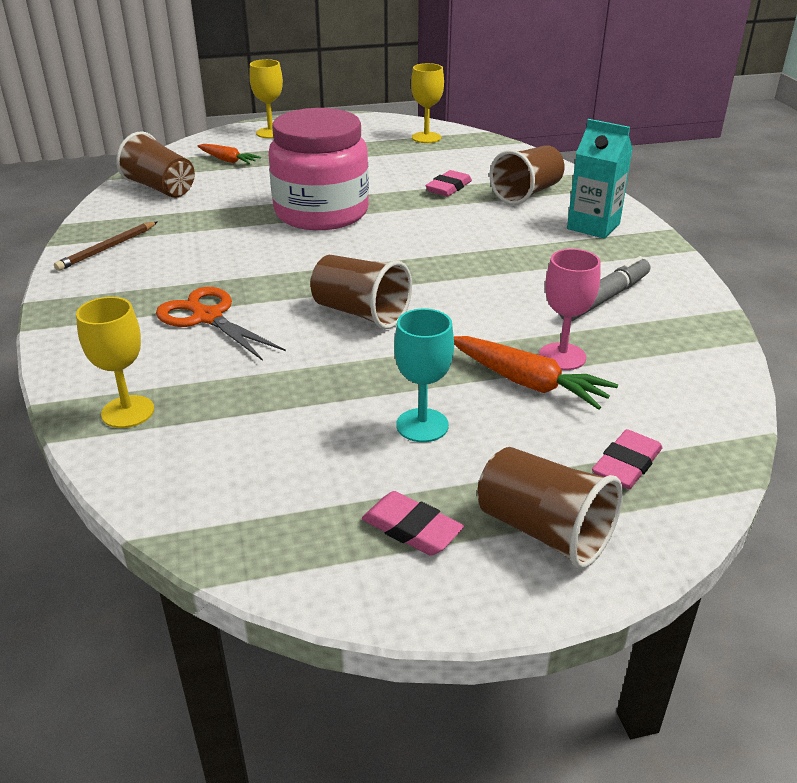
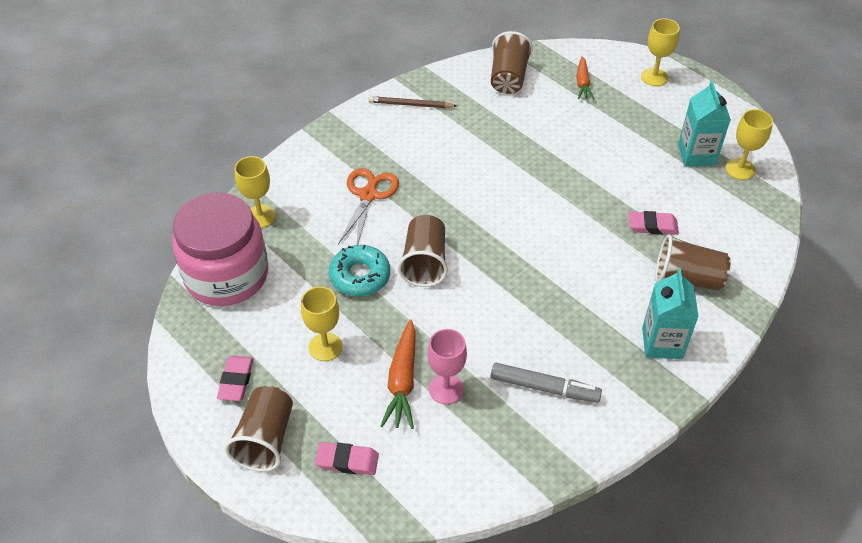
camera: 60 degrees right, 15 degrees up
pink jar [268,108,369,230] -> pink jar moved to [172,192,268,306]
turquoise goblet [394,309,454,442] -> yellow goblet [301,286,343,361]
none -> turquoise donut [329,245,390,296]
none -> turquoise carton [678,81,731,167]

